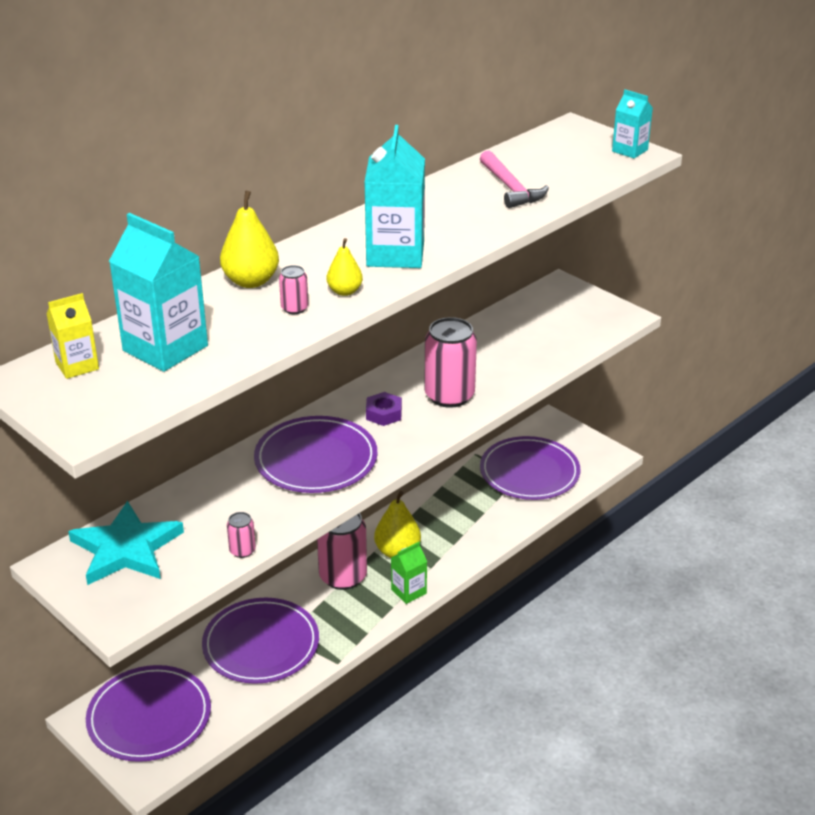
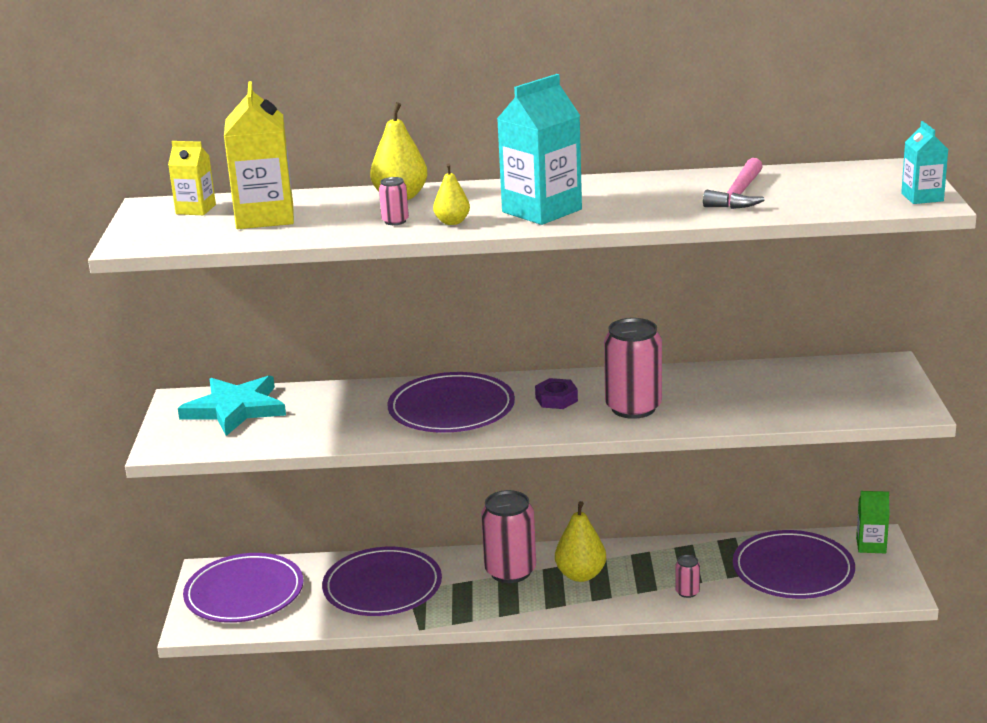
camera: 45 degrees right, 10 degrees down
turquoise carton [109,213,208,372] -> yellow carton [224,81,294,229]
pink can [227,512,256,558] -> pink can moved to [675,555,700,598]
green carton [391,542,427,604] -> green carton moved to [856,491,890,553]

